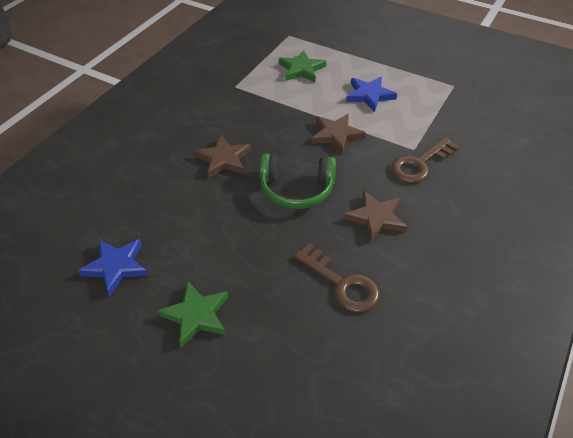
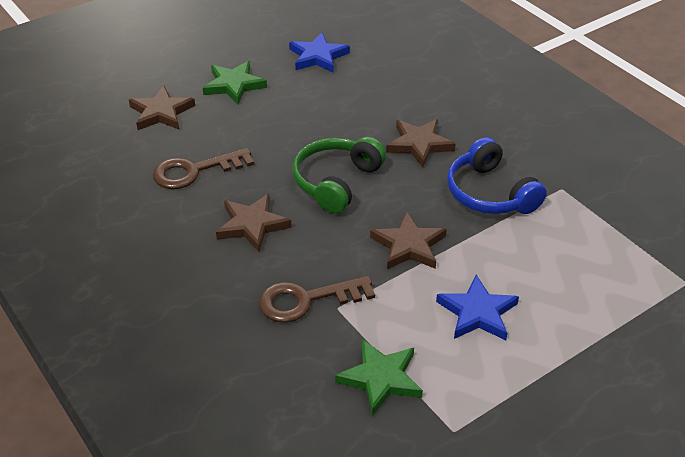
camera: 115 degrees right, 5 degrees down
green star [279,50,327,82] -> green star moved to [335,339,423,416]
brown key [391,137,460,183] -> brown key turned 90 degrees counterclockwise [259,276,375,322]
none -> brown star [129,85,195,130]
none -> blue headphones [447,137,547,214]

